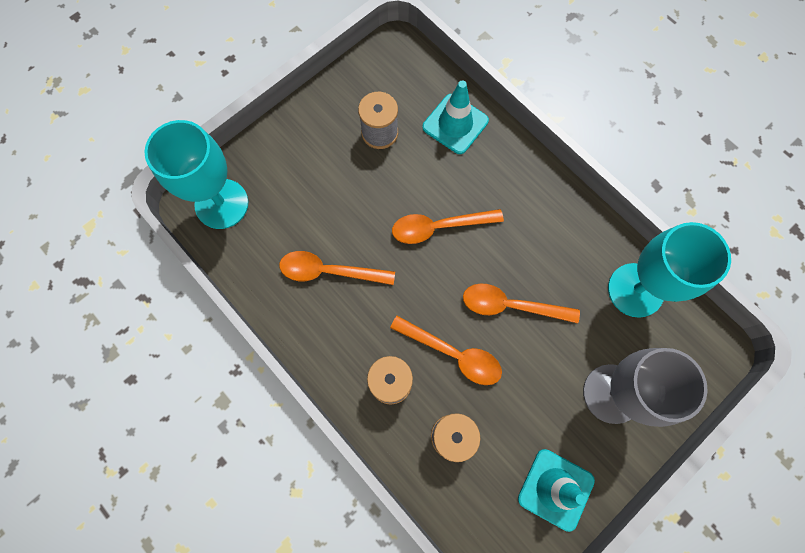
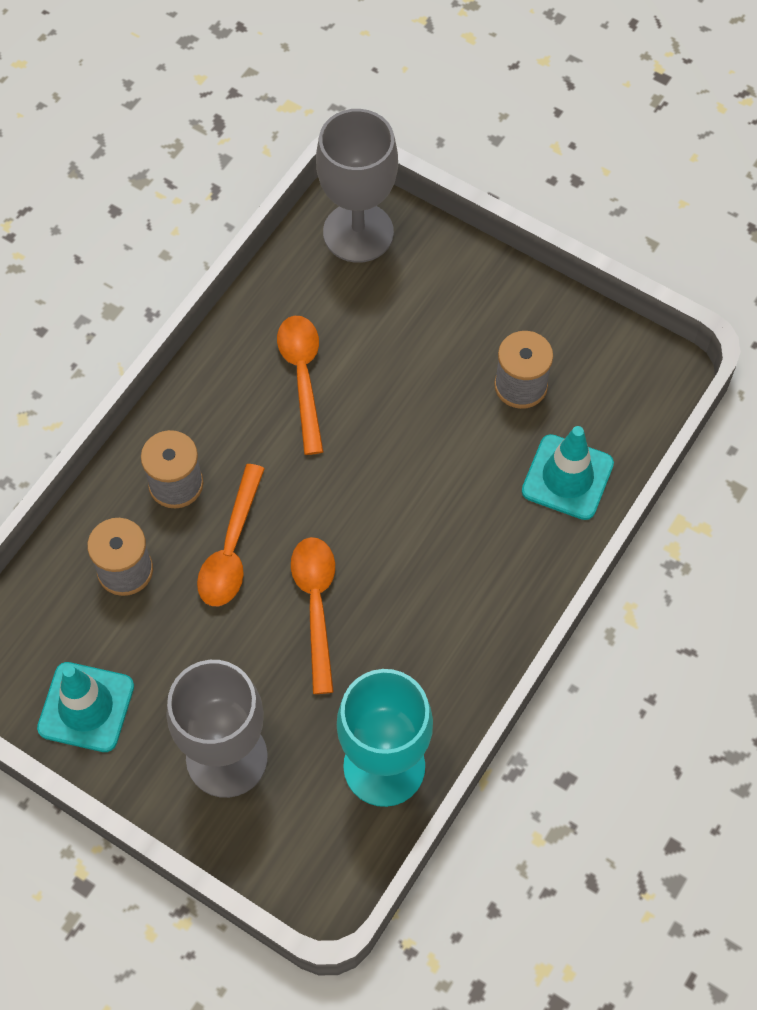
camera: 75 degrees right, 10 degrees down
turquoise goblet [145,120,248,229] -> grey goblet [316,109,398,263]
orange spoon [392,209,504,244] -> none

